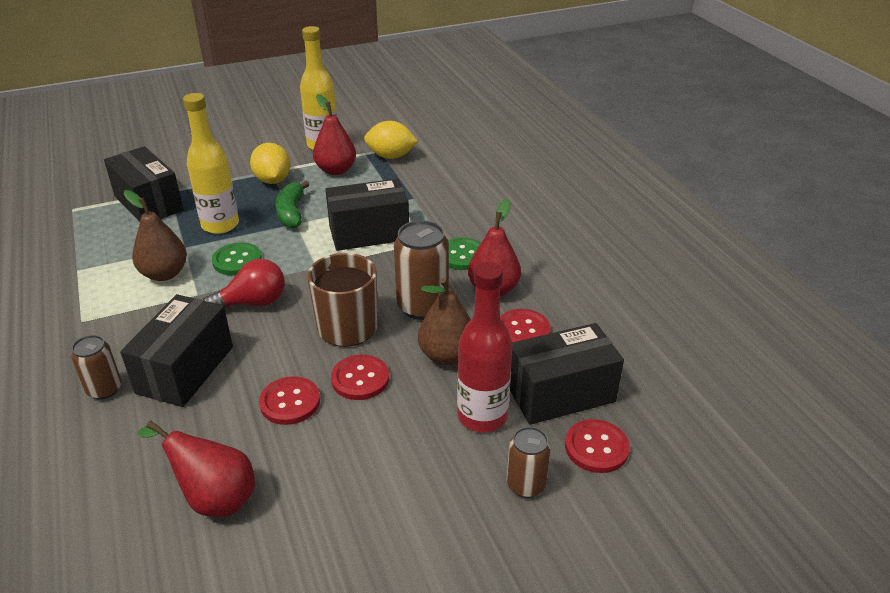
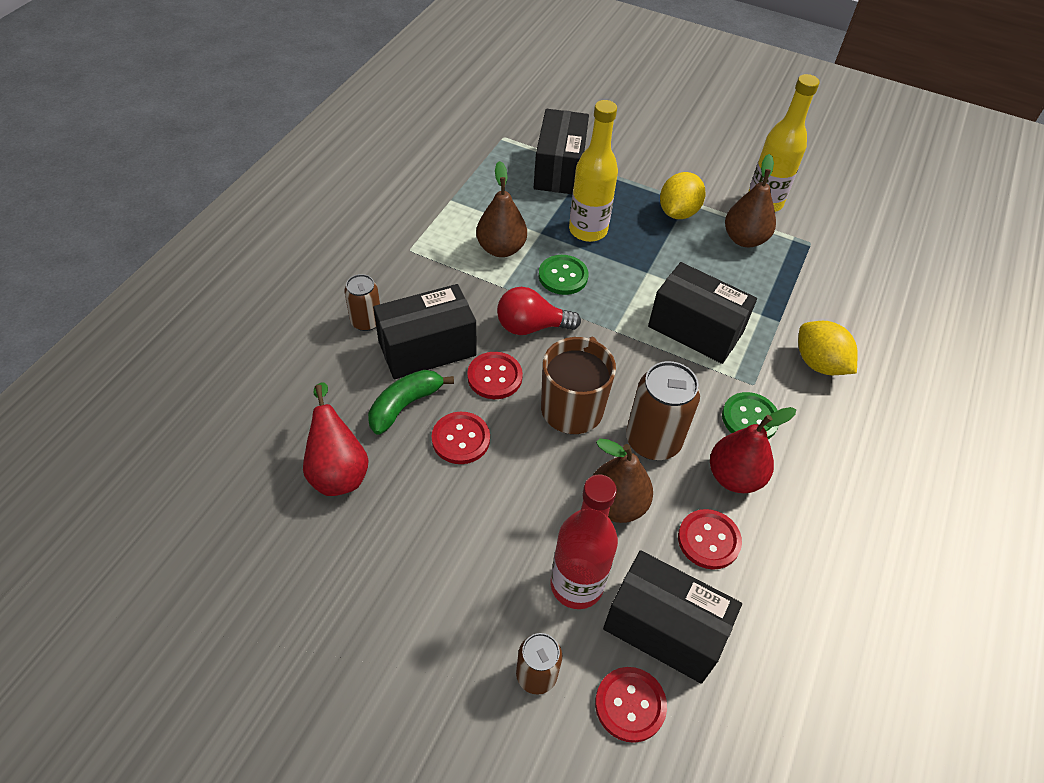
camera: 45 degrees right, 15 degrees up
red light bulb [203,259,285,307] -> red light bulb turned 150 degrees clockwise [497,287,581,335]
green banana [276,181,310,228] -> green banana moved to [368,370,454,435]
red pear [313,94,356,175] -> brown pear [725,154,776,247]
red button [331,355,389,400] -> red button moved to [467,352,523,399]
yellow lemon [364,121,418,159] -> yellow lemon moved to [798,321,858,375]

